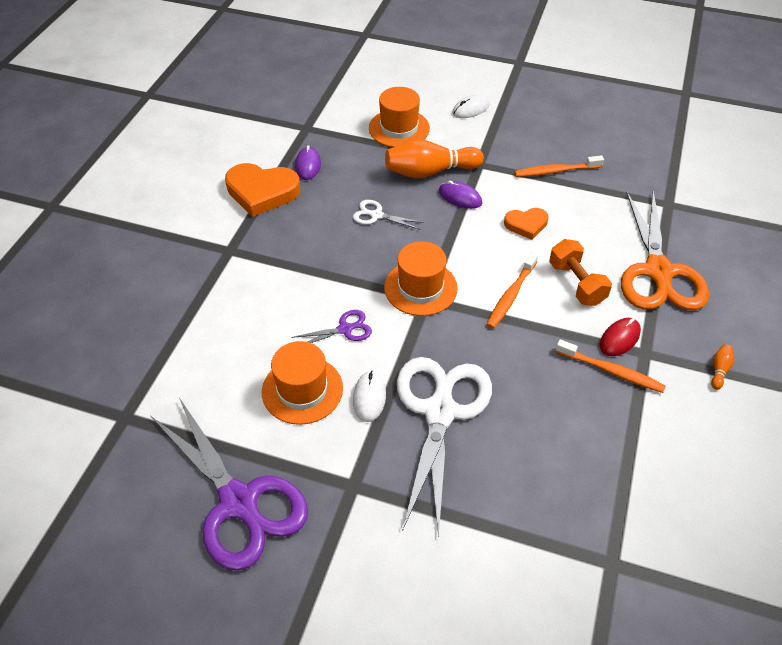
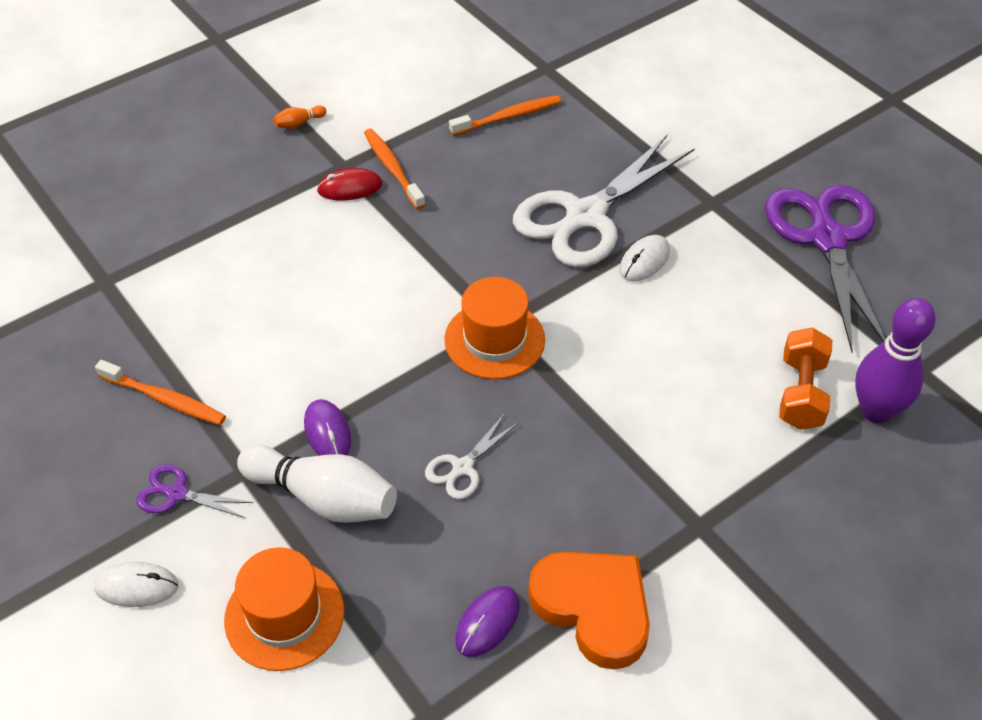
camera: 145 degrees left, 0 degrees up
orange hat [262,341,343,425] -> none
purple scissors [291,310,372,343] -> purple scissors moved to [136,464,253,518]
white scissors [353,200,424,230] -> white scissors turned 75 degrees clockwise [425,415,519,499]
orange bowling pin [385,139,484,179] -> white bowling pin [237,445,397,523]
orange toothbrush [487,252,538,329] -> orange toothbrush moved to [449,95,561,136]
orange heart [504,208,549,240] -> none
orange dumbbell [549,239,612,306] -> orange dumbbell moved to [779,327,832,430]
orange scissors [621,191,709,310] -> none
none -> purple bowling pin [855,298,936,423]

